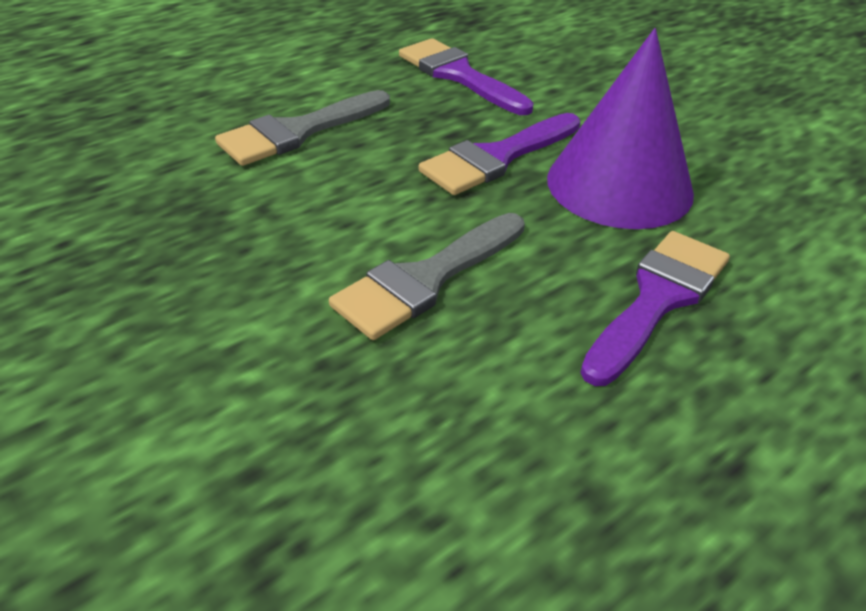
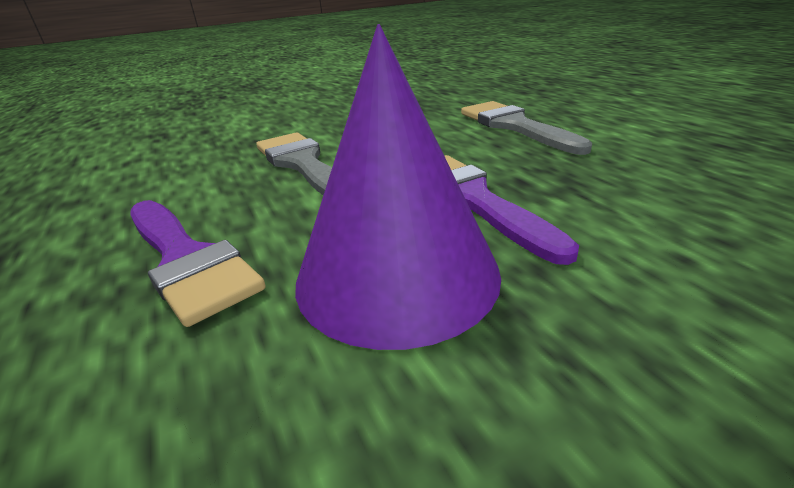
camera: 105 degrees right, 10 degrees down
purple brush [399,38,533,115] -> none

